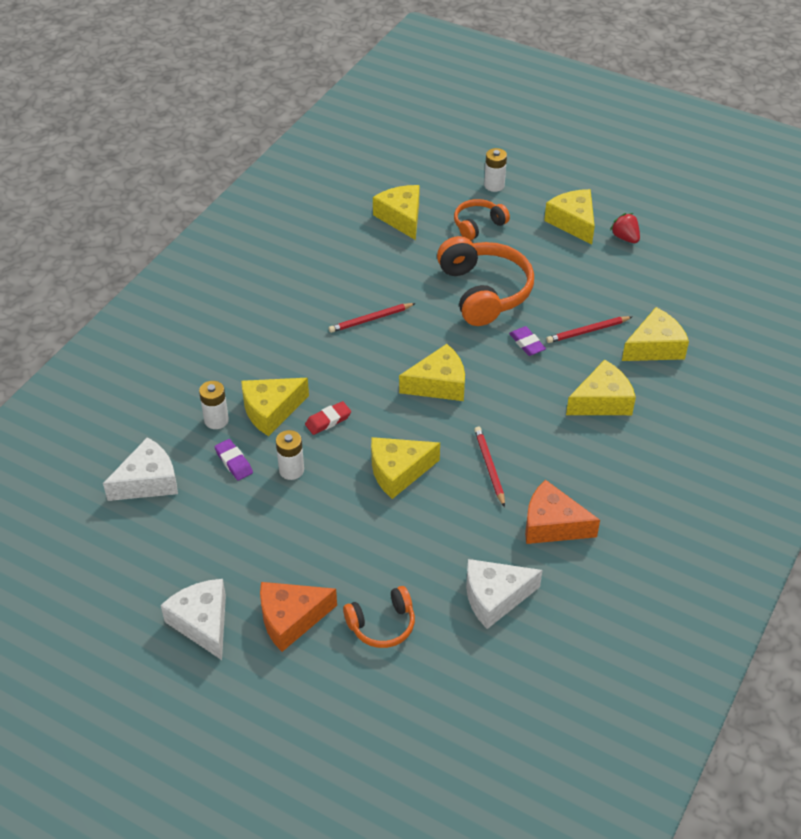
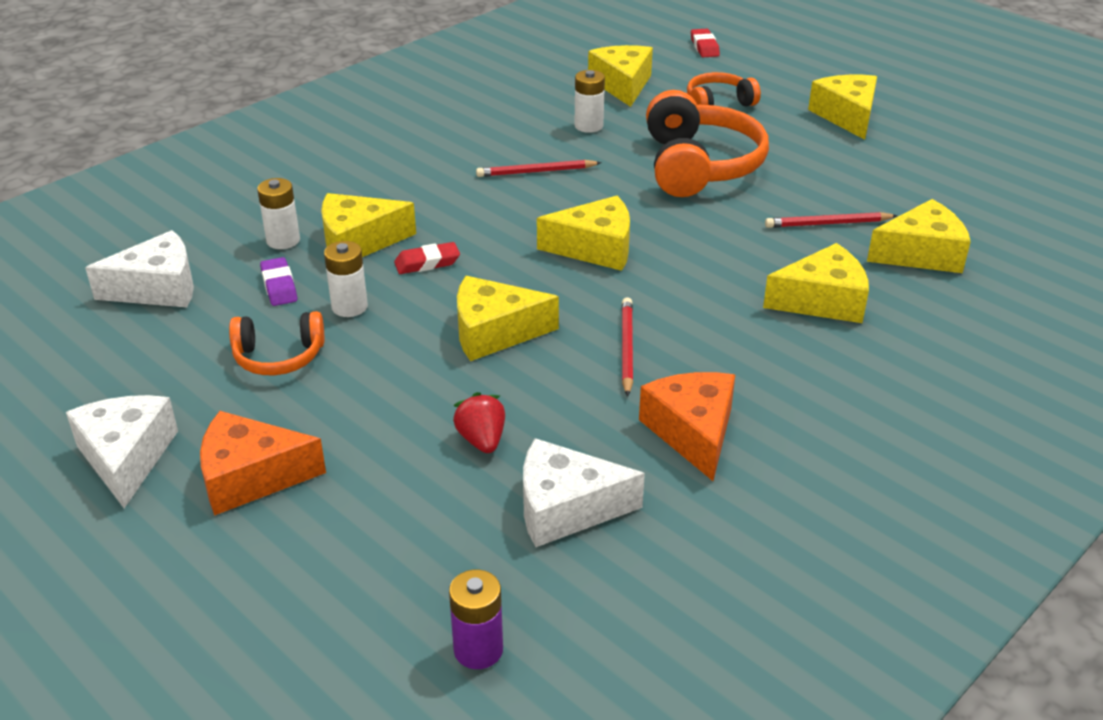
camera: 15 degrees right, 10 degrees down
orange headphones [343,586,415,648] -> orange headphones moved to [229,311,324,375]
white battery [484,148,507,192] -> white battery moved to [575,70,605,133]
purple eraser [509,326,546,356] -> none
orange cheese [525,480,600,544] -> orange cheese turned 45 degrees clockwise [639,372,735,481]
red strawberry [610,213,640,243] -> red strawberry moved to [453,392,505,453]
none -> purple battery [449,569,503,669]
none -> red eraser [691,29,720,57]

